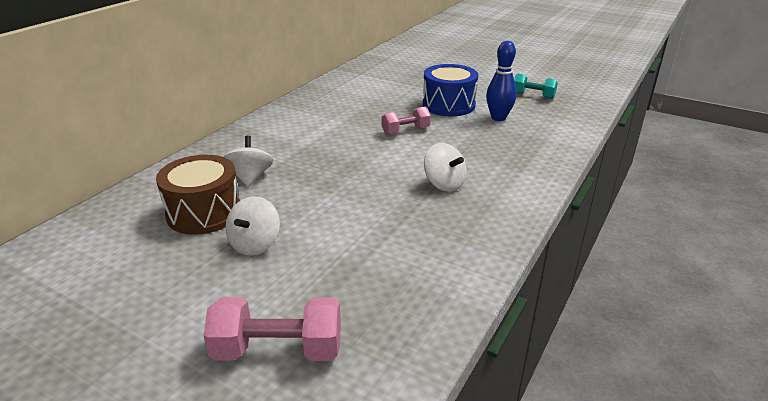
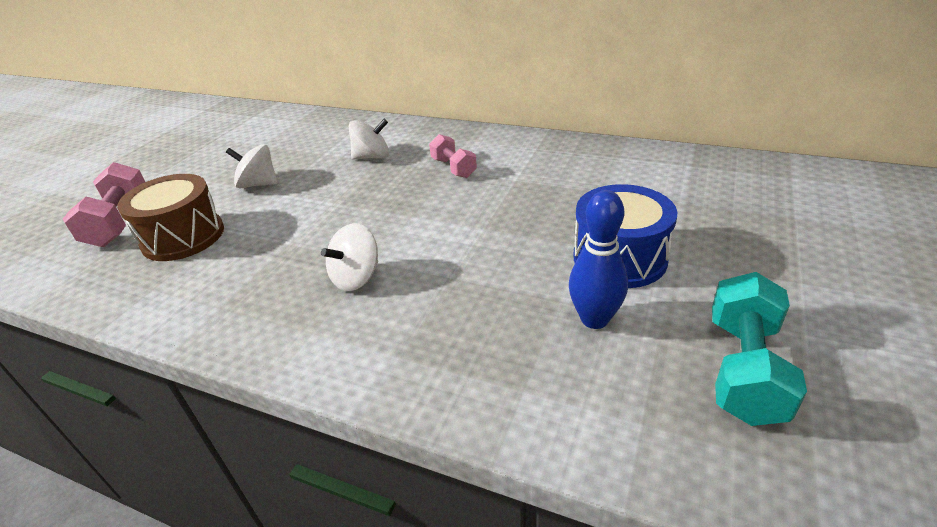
camera: 85 degrees right, 5 degrees up
brown drum [156,155,240,235] -> brown drum moved to [117,174,224,261]
pink dumbbell [382,107,431,135] -> pink dumbbell moved to [429,134,477,178]
turquoise dumbbell [514,74,558,99] -> turquoise dumbbell [712,272,807,426], size x1.56

